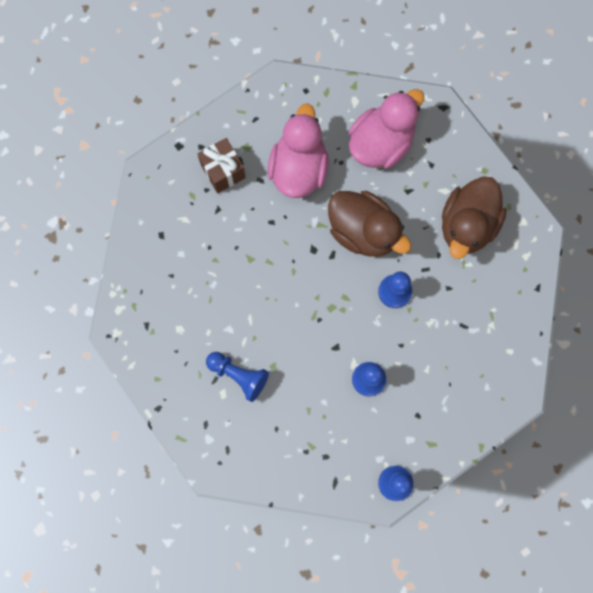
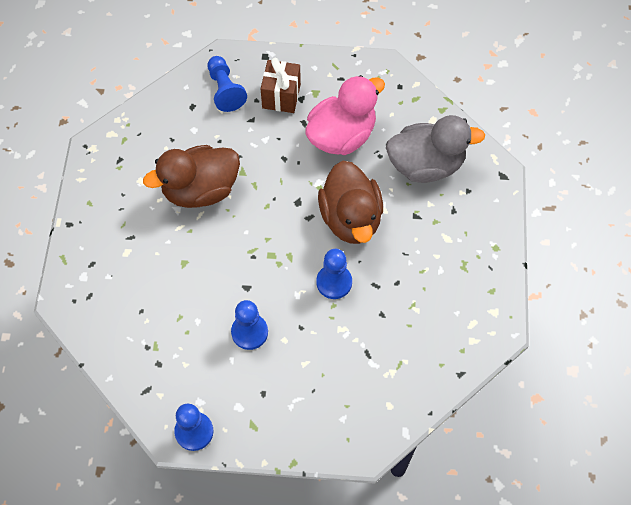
camera: 40 degrees right, 15 degrees down
blue pawn [206,352,269,402] -> blue pawn moved to [208,56,247,112]
pink duck [349,89,425,168] -> grey duck [386,115,485,183]
brown duck [442,176,507,259] -> brown duck moved to [143,145,240,208]

